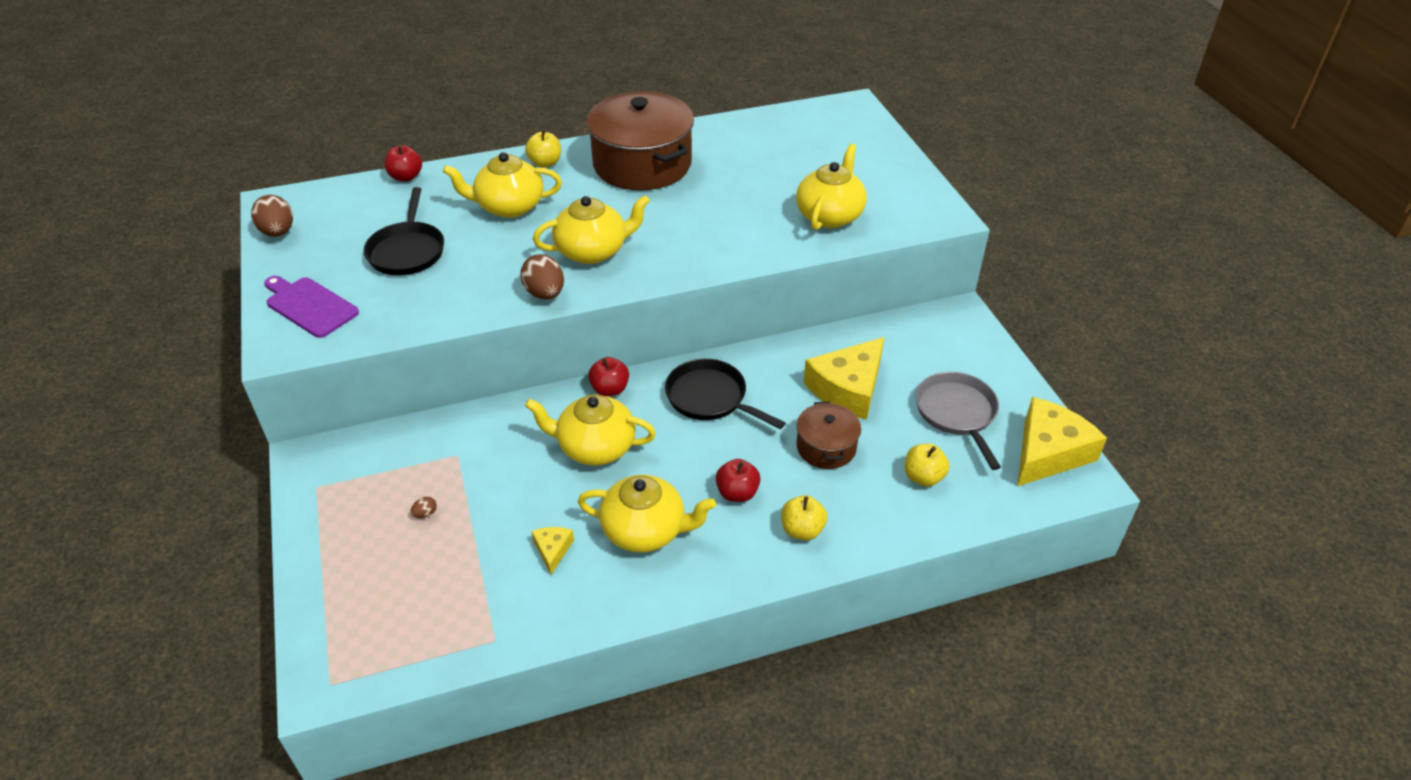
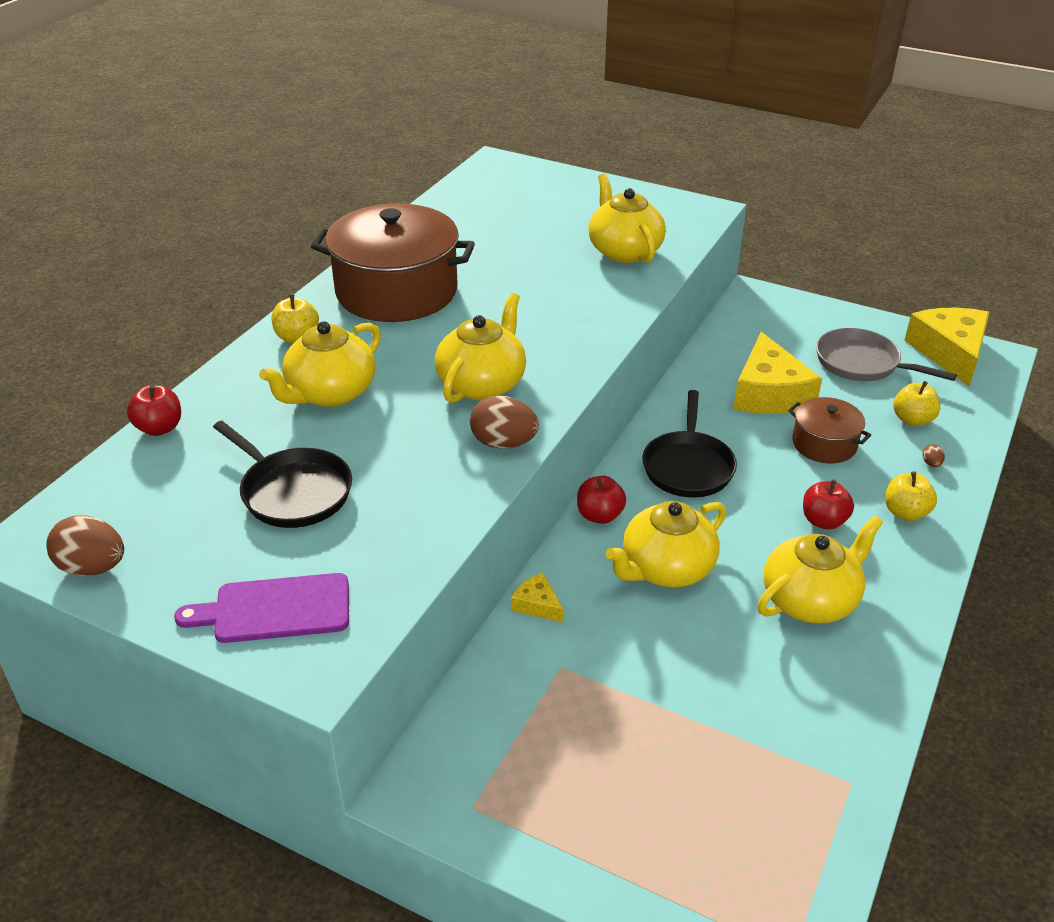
camera: 45 degrees left, 5 degrees down
brown egg [411,497,437,518] -> brown egg moved to [923,444,945,467]
yellow cheese [531,527,574,575] -> yellow cheese moved to [511,573,564,623]
black pan [665,359,785,429] -> black pan turned 75 degrees counterclockwise [642,390,737,498]

